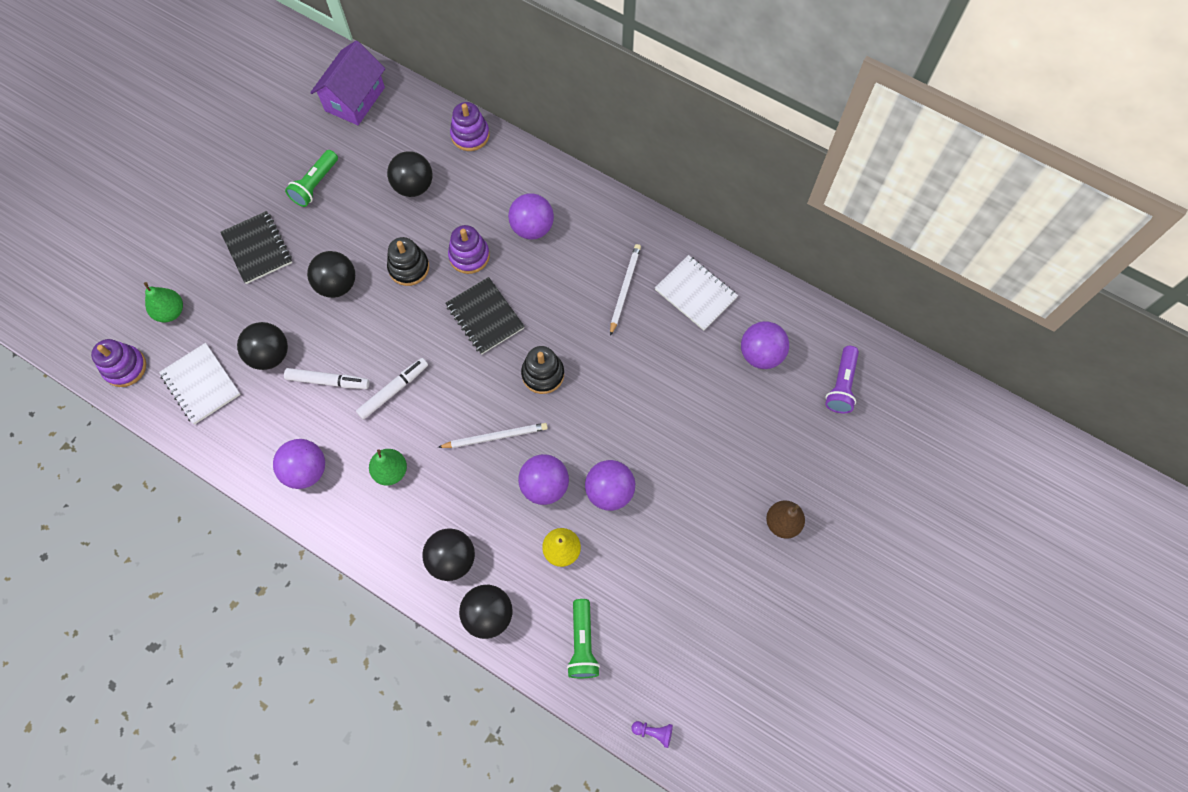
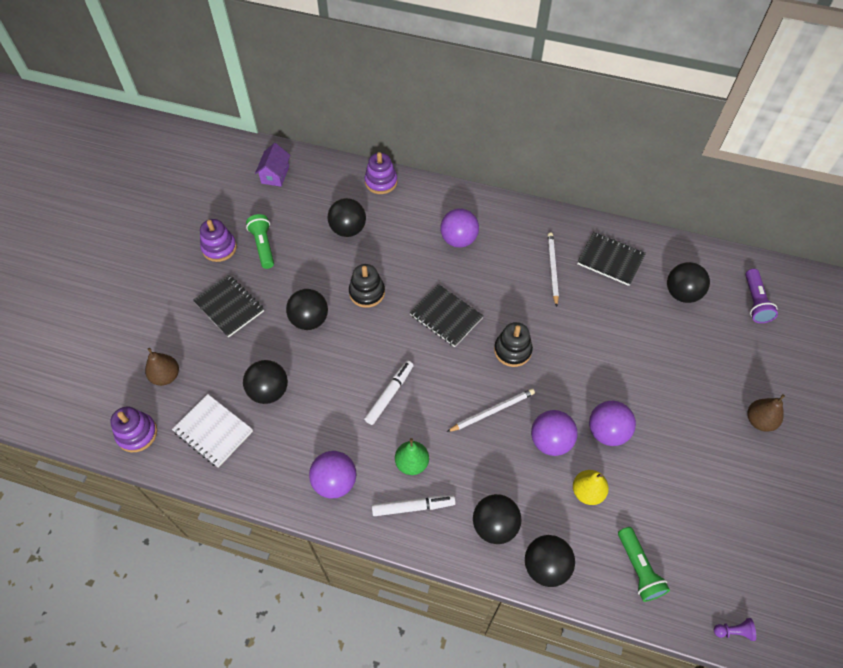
camera: 15 degrees left, 10 degrees down
green pear [144,282,183,322] -> brown pear [145,348,179,386]
white marker [284,368,370,389] -> white marker moved to [372,495,456,516]
green flashlight [285,150,338,207] -> green flashlight turned 150 degrees clockwise [246,214,274,269]
purple house [310,40,386,125] -> purple house [255,143,290,187], size x0.63
purple stacking toy [448,225,490,274] -> purple stacking toy moved to [200,219,237,262]
white notebook [655,255,738,330] -> black notebook [577,232,646,286]
purple ball [741,321,789,369] -> black ball [667,262,710,303]

